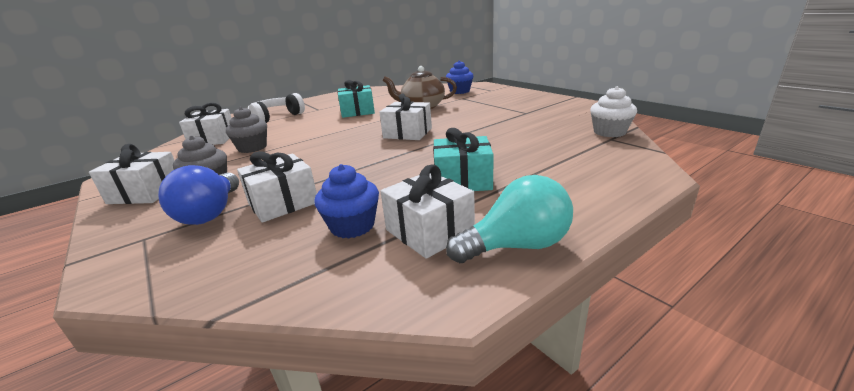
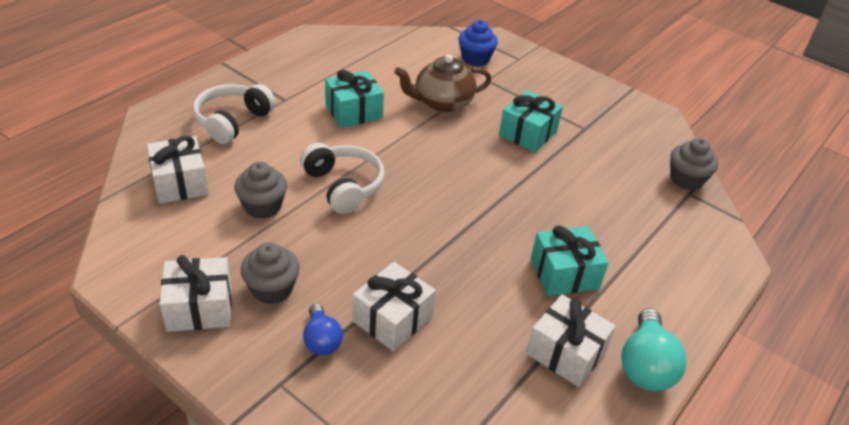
camera: 20 degrees left, 15 degrees up
blue light bulb [158,165,239,225] -> blue light bulb [303,303,343,356], size x0.63
blue cupcake [314,164,379,239] -> none
white gift [379,93,432,140] -> none
turquoise light bulb [446,175,573,263] -> turquoise light bulb turned 135 degrees clockwise [621,308,687,391]
white cupcake [590,86,637,137] -> grey cupcake [670,138,718,190]
none -> white headphones [300,143,385,214]
none -> turquoise gift [499,90,563,152]

